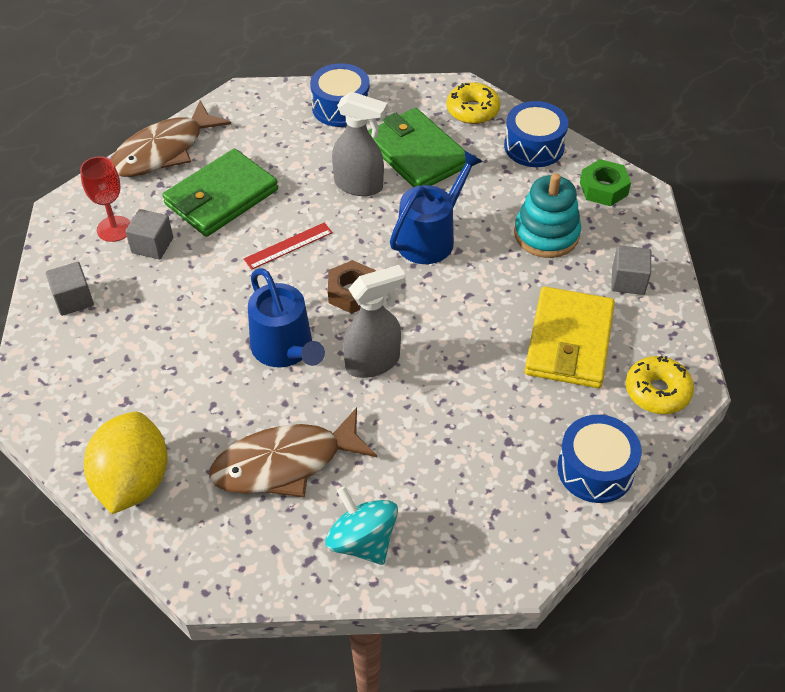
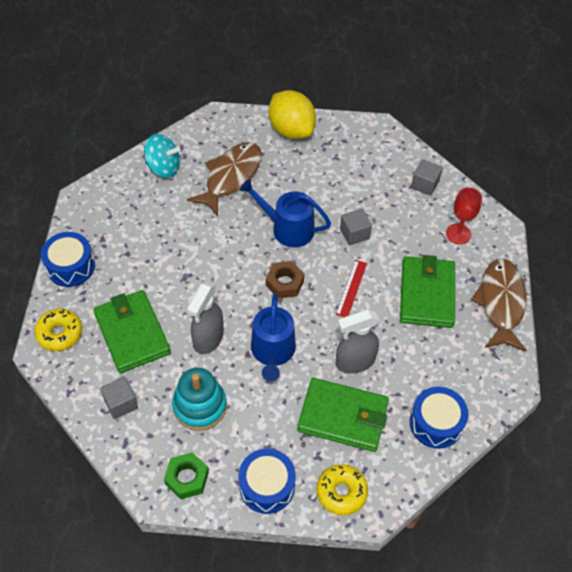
camera: 140 degrees right, 5 degrees up
grey cube [125,209,173,259] -> grey cube moved to [340,209,372,245]
grey spray bottle [343,265,405,378] -> grey spray bottle moved to [187,282,224,354]
yellow wallet [525,286,615,388] -> green wallet [93,290,171,373]

